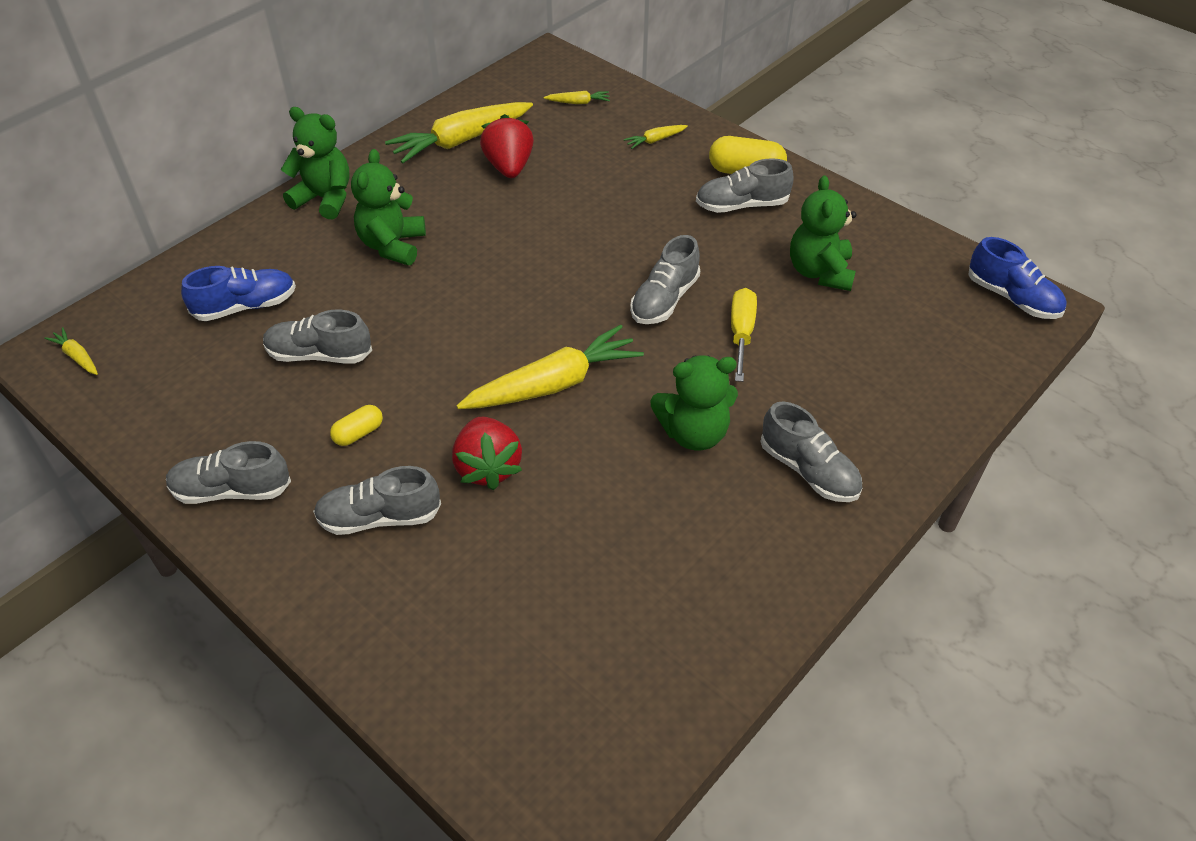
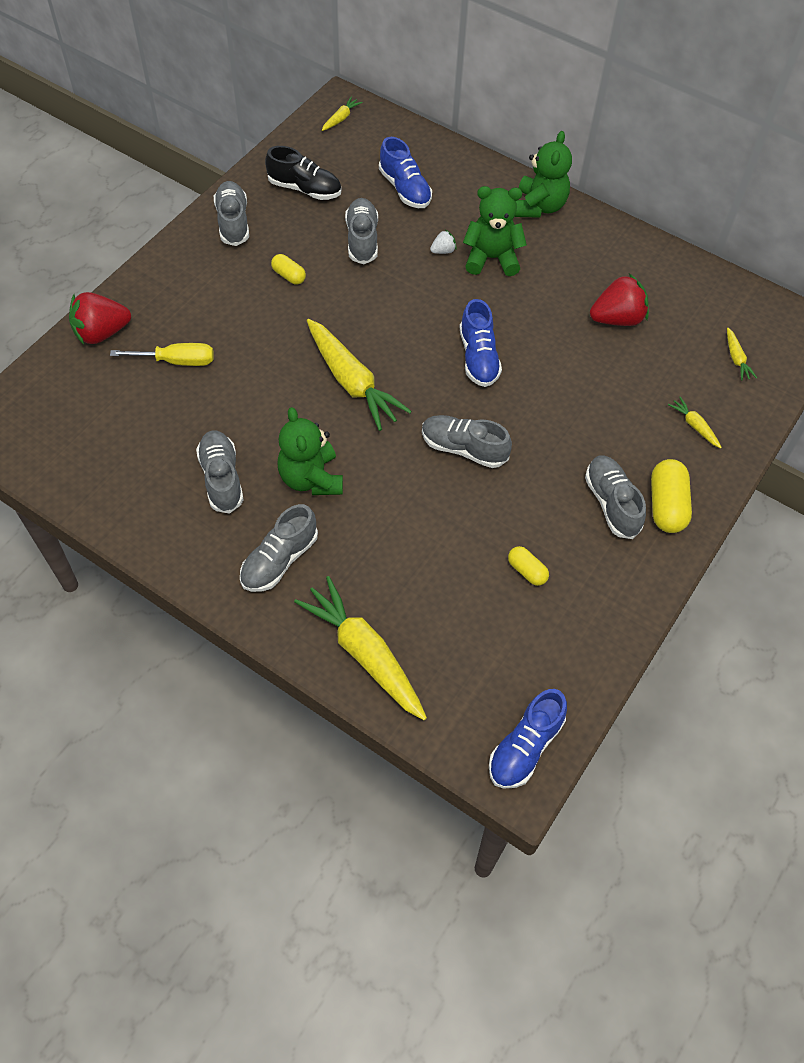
camera: 80 degrees right, 10 degrees up
grey shoe [313,466,441,535] -> grey shoe moved to [196,431,244,514]
yellow carrot [385,102,533,164] -> yellow carrot moved to [294,576,427,721]
red strawberry [452,417,522,490] -> red strawberry moved to [69,292,131,345]
yellow screwdriver [731,288,757,382] -> yellow screwdriver moved to [110,343,214,366]
green teddy bear [790,175,857,291] -> yellow capsule [508,546,549,586]
none -> black shoe [265,146,341,200]
none -> white strawberry [430,230,457,254]
none -> blue shoe [459,299,502,387]

